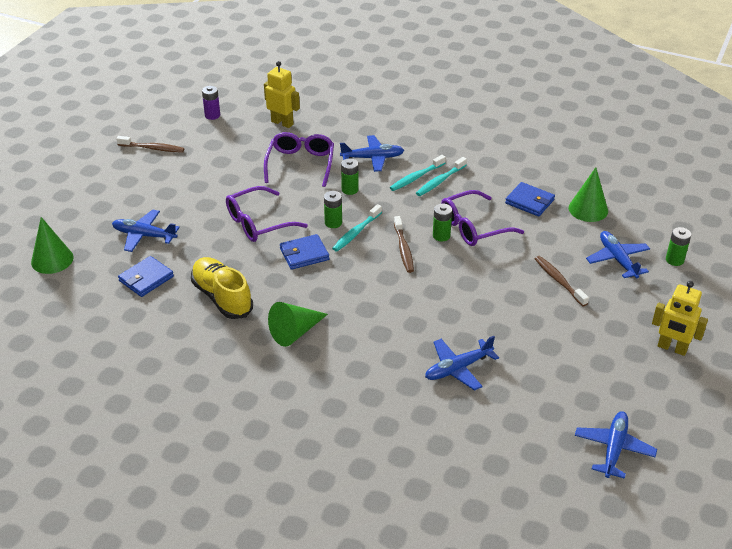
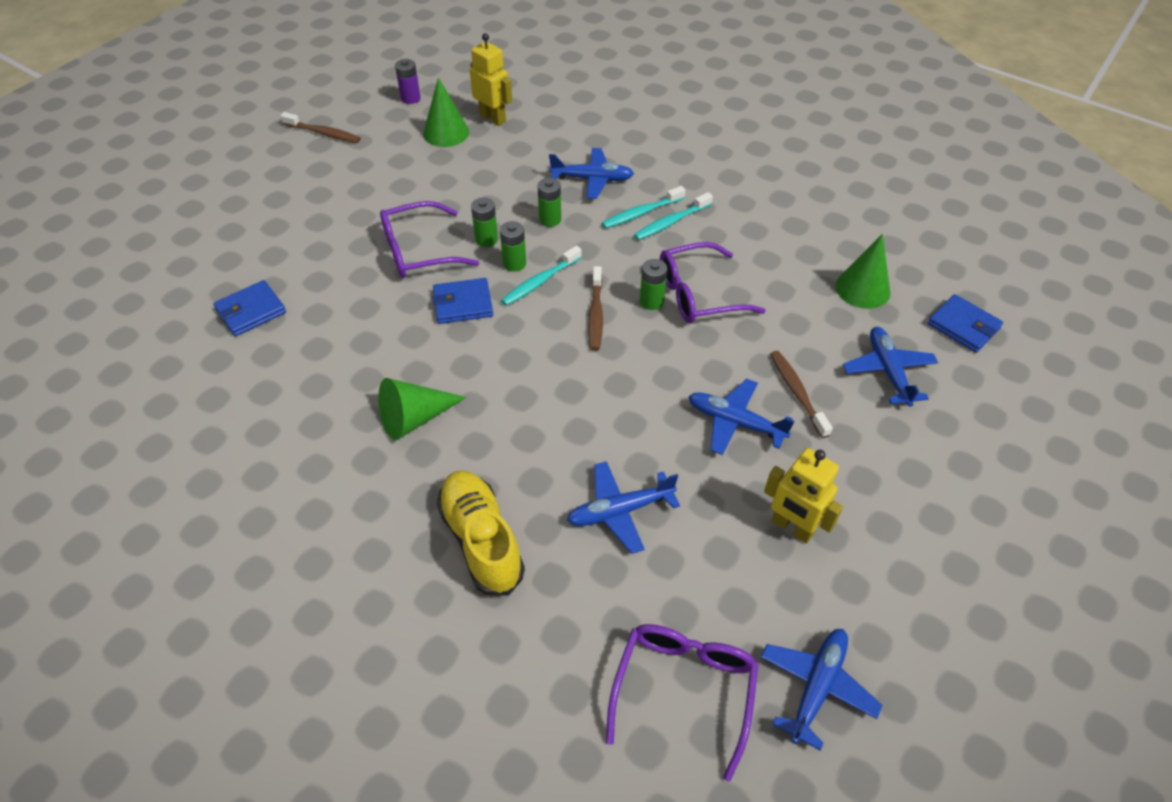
camera: 10 degrees right, 10 degrees up
green cone [31,217,74,274] -> green cone moved to [423,77,469,147]
blue plane [112,209,180,252] -> blue plane moved to [688,379,795,455]
yellow shoe [191,257,253,319] -> yellow shoe moved to [437,470,525,596]
purple glasses [264,132,334,187] -> purple glasses moved to [606,624,759,782]
blue wallet [505,182,555,217] -> blue wallet moved to [928,294,1003,353]
yellow robot [652,281,708,356] -> yellow robot moved to [764,448,843,543]
green battery [666,227,691,266] -> green battery moved to [471,198,498,247]

